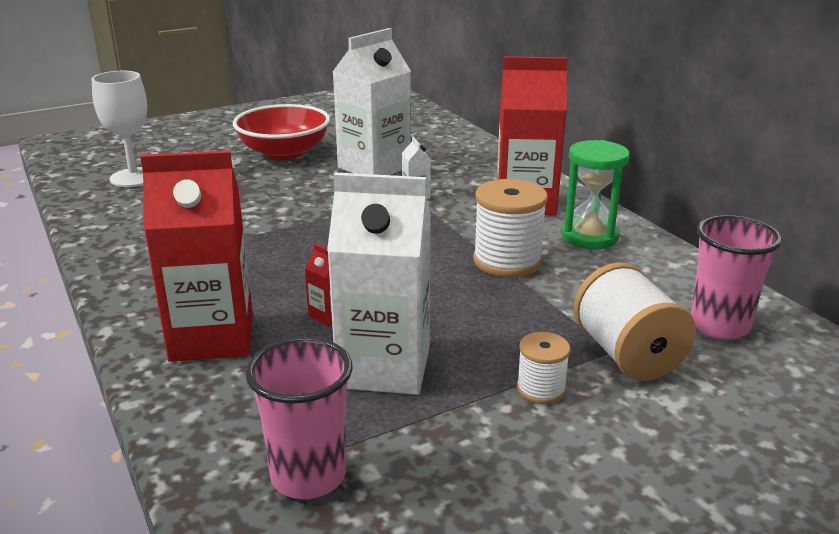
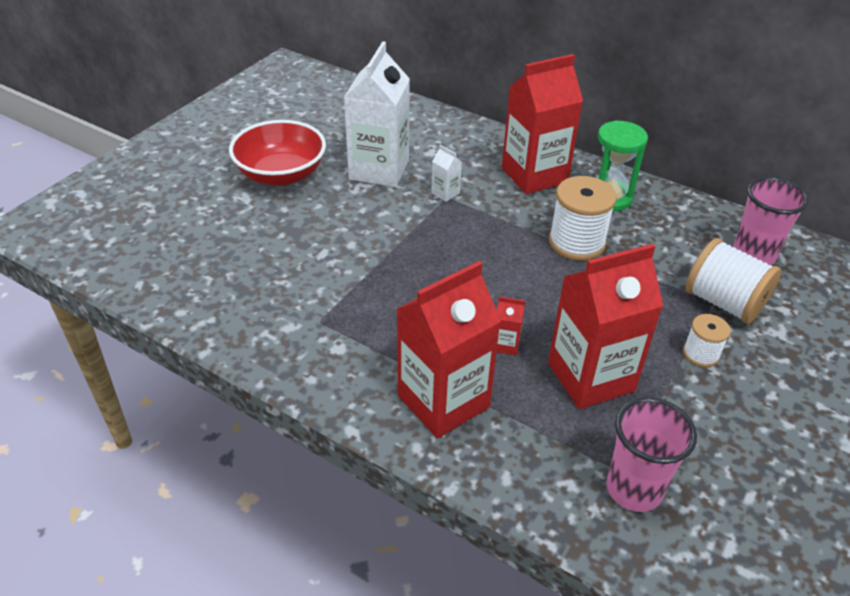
camera: 30 degrees left, 15 degrees up
white goblet [92,71,147,187] -> none
white carton [327,173,431,395] -> red carton [548,244,663,409]

